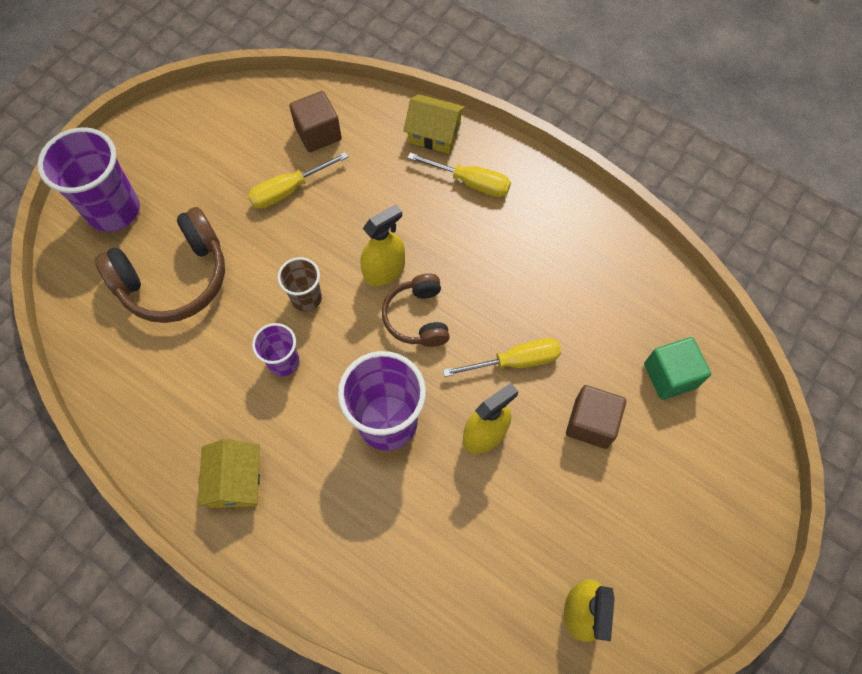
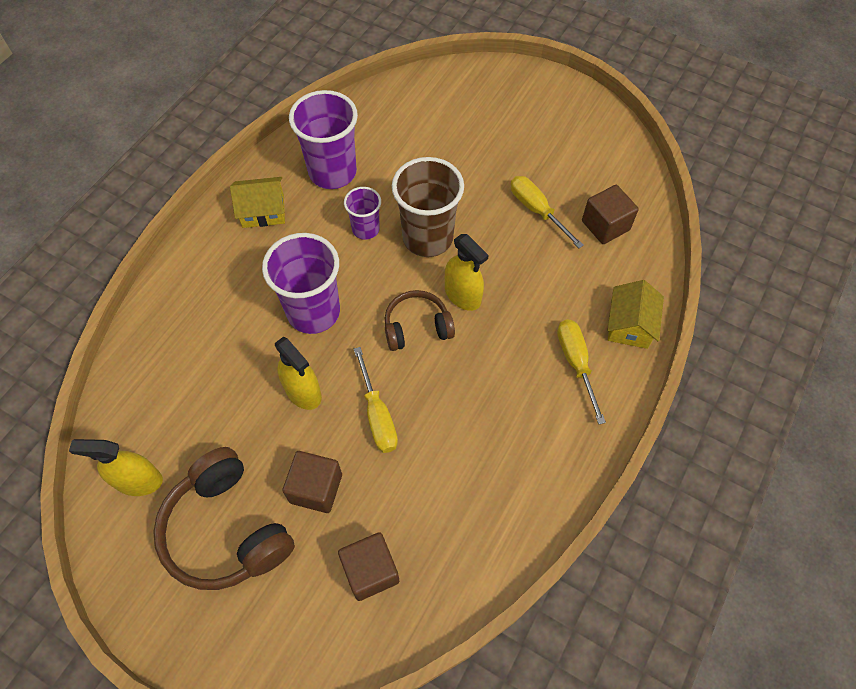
camera: 85 degrees right, 5 degrees down
purple cup [37,127,140,232] -> purple cup moved to [289,90,358,189]
brown headphones [94,207,225,323] -> brown headphones moved to [153,447,295,590]
brown cup [277,257,322,312] -> brown cup [392,157,464,257], size x1.83
yellow screwdriver [407,153,511,197] -> yellow screwdriver turned 150 degrees clockwise [557,319,606,424]
green cube [644,337,711,400] -> brown cube [338,532,399,601]

